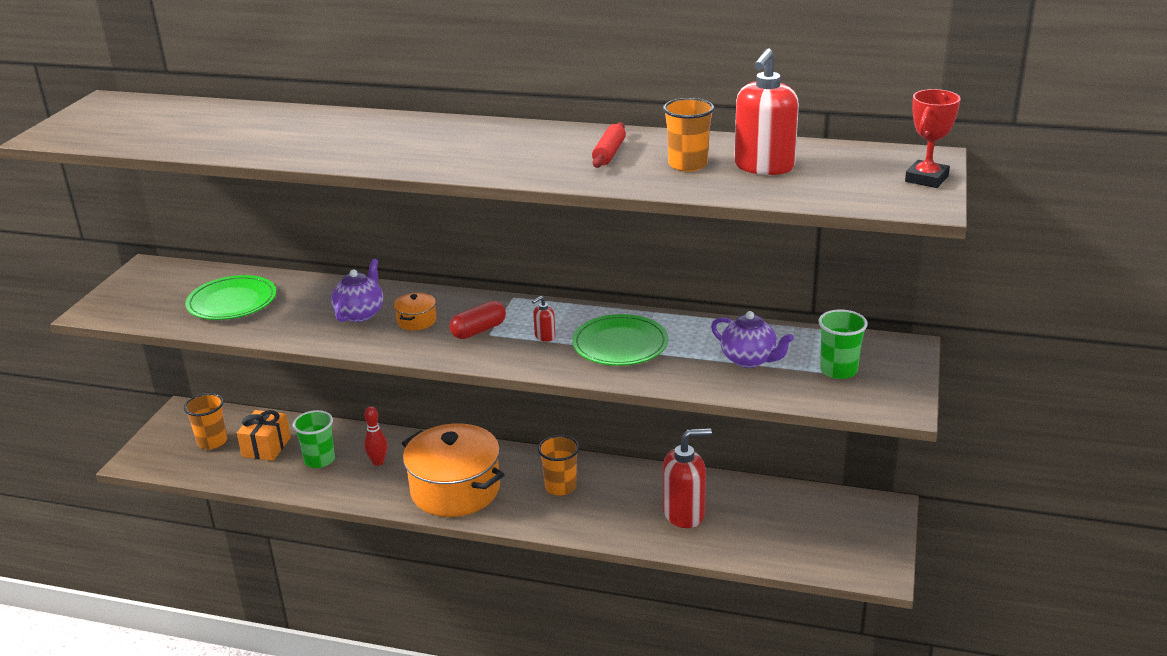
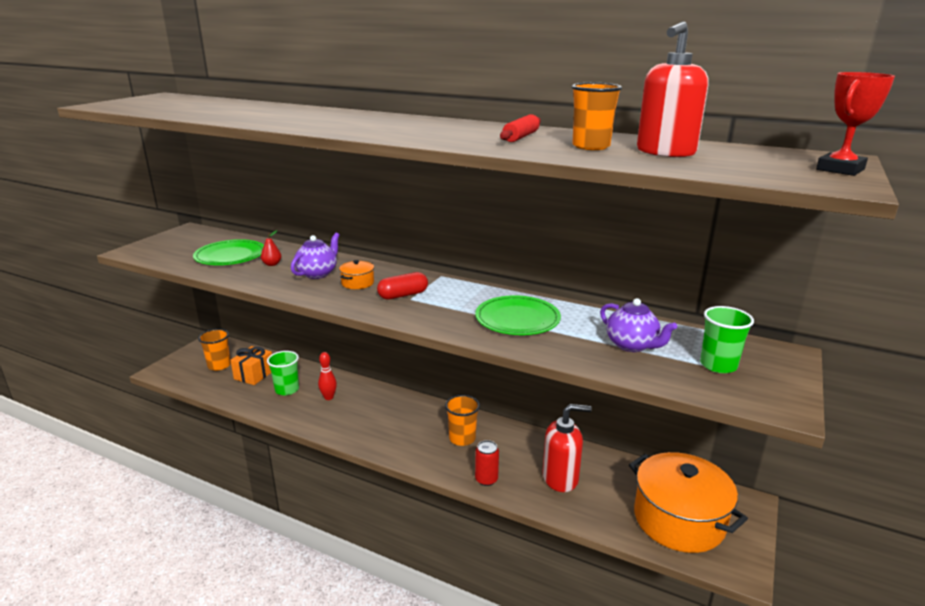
camera: 10 degrees right, 5 degrees down
orange pot [402,423,505,517] -> orange pot moved to [629,452,748,553]
red soap dispenser [532,296,555,342] -> none
none -> red pear [261,230,281,266]
none -> red can [475,440,499,486]

